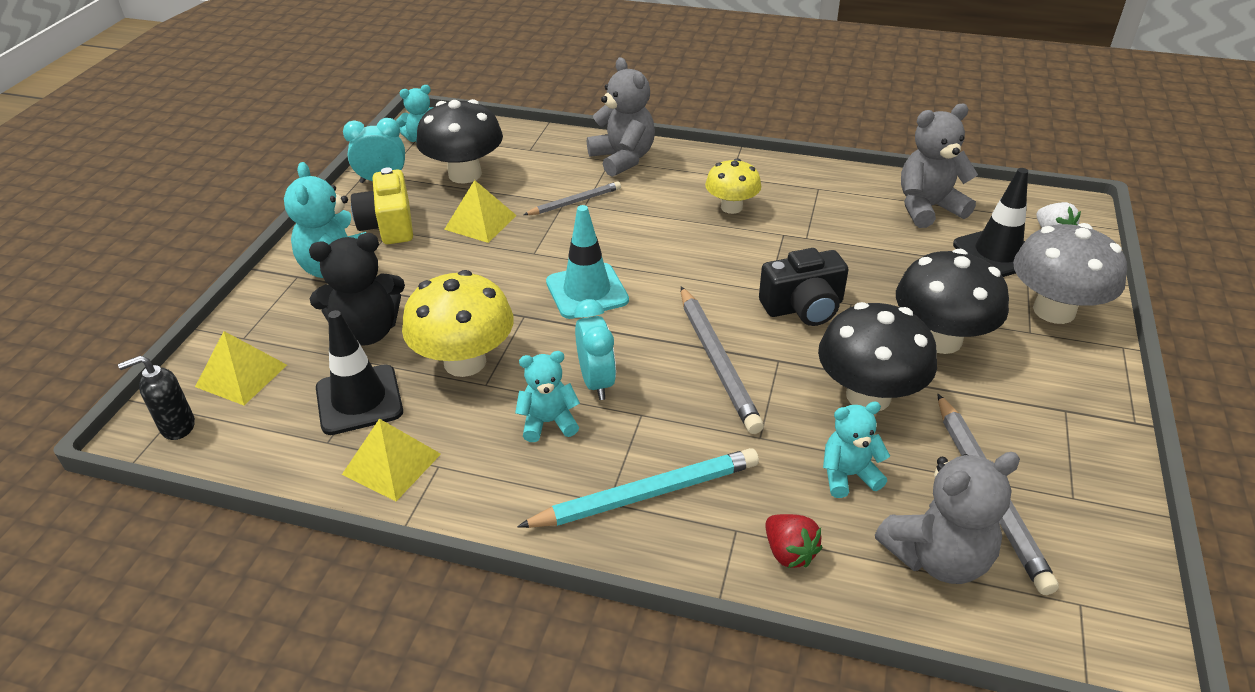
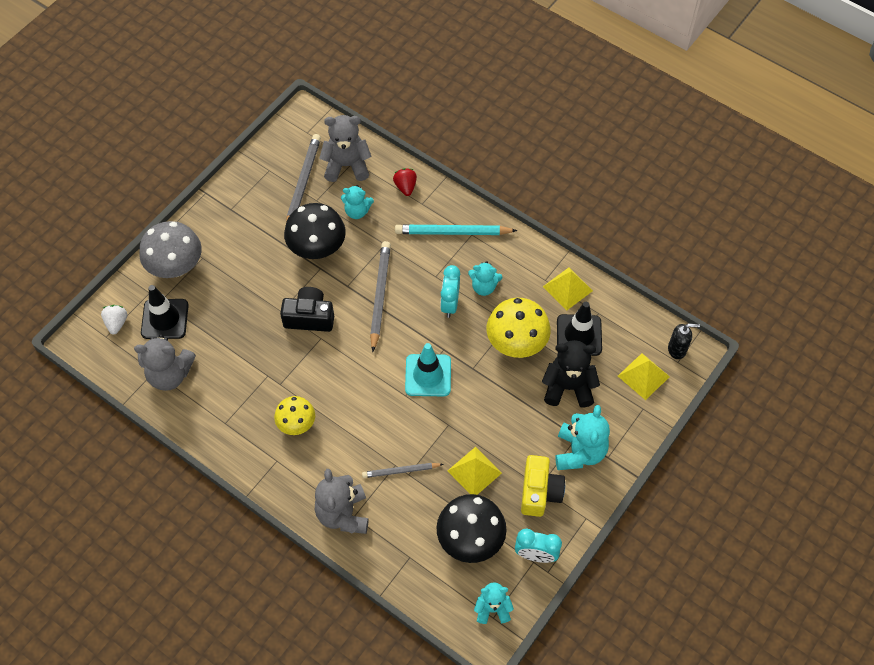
camera: 160 degrees left, 20 degrees up
black mushroom [896,249,1009,354] -> none

